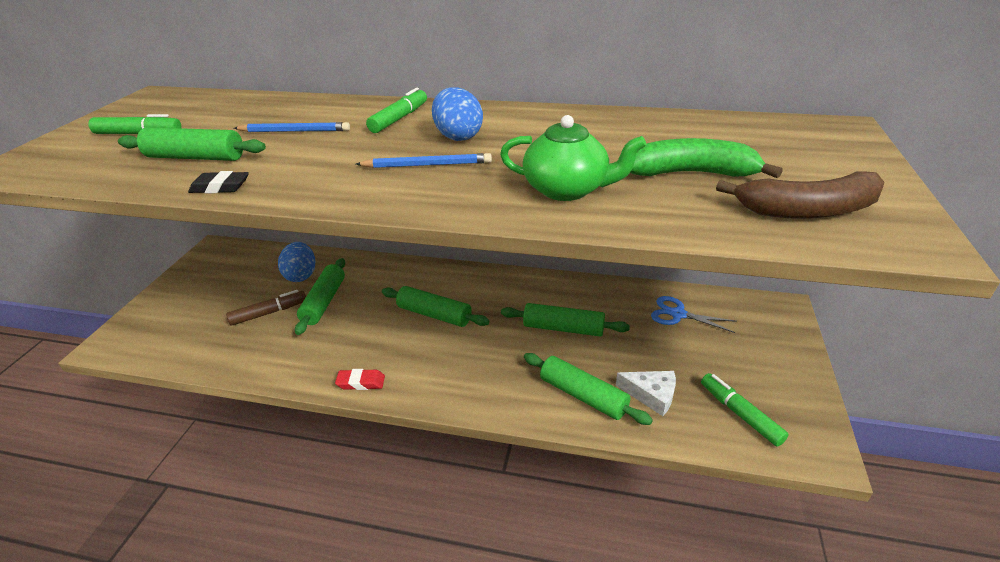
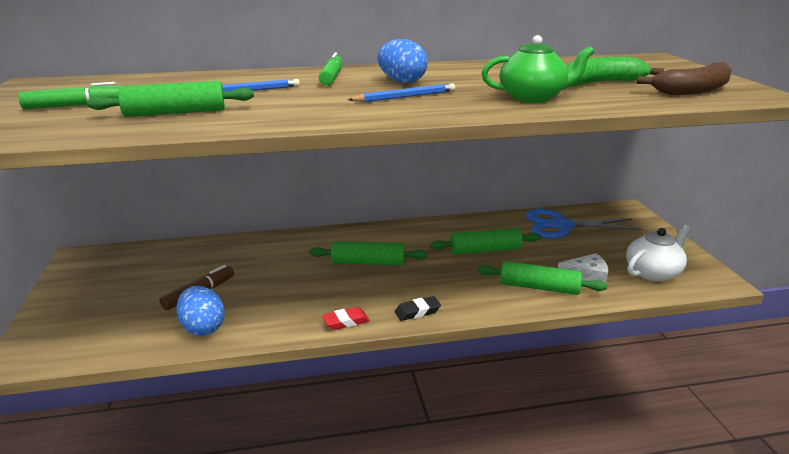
camera: 25 degrees left, 10 degrees down
black eraser [188,171,249,194] -> black eraser moved to [395,296,441,321]
blue egg [278,242,316,282] -> blue egg moved to [176,286,225,336]
green rolling pin [295,258,345,335] -> none
blue scissors [651,296,737,333] -> blue scissors [525,209,642,239], size x1.64
green marker [701,373,789,447] -> white teapot [626,225,690,282]

